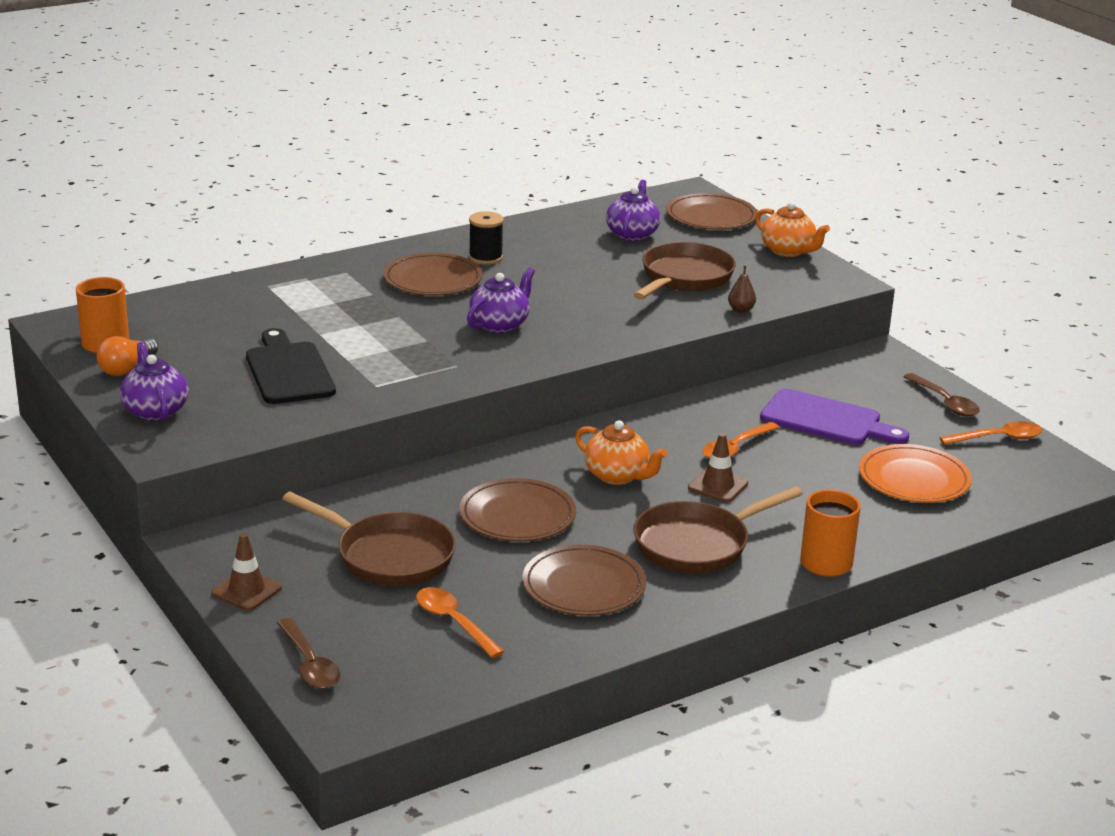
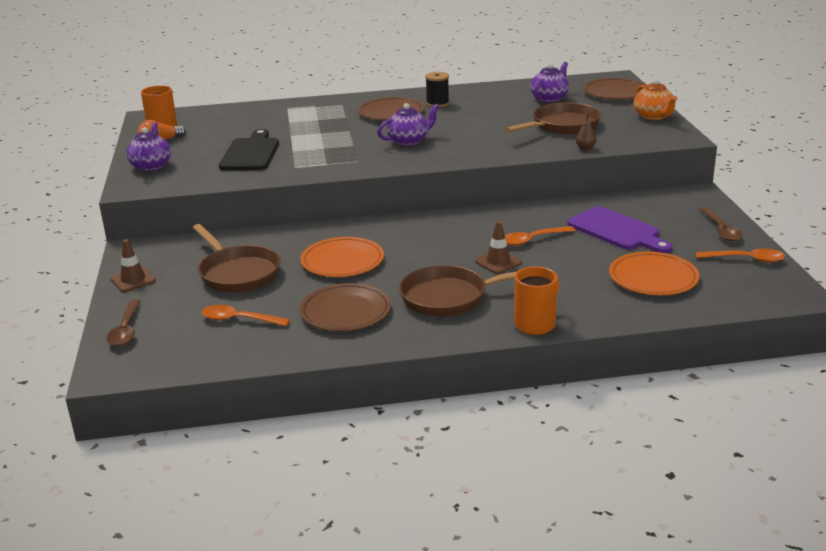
camera: 25 degrees right, 0 degrees up
orange spoon [416,587,505,658] -> orange spoon turned 60 degrees counterclockwise [201,305,290,326]
brown plate [459,478,576,541] -> orange plate [300,237,384,277]
orange teapot [575,420,667,485] -> none

